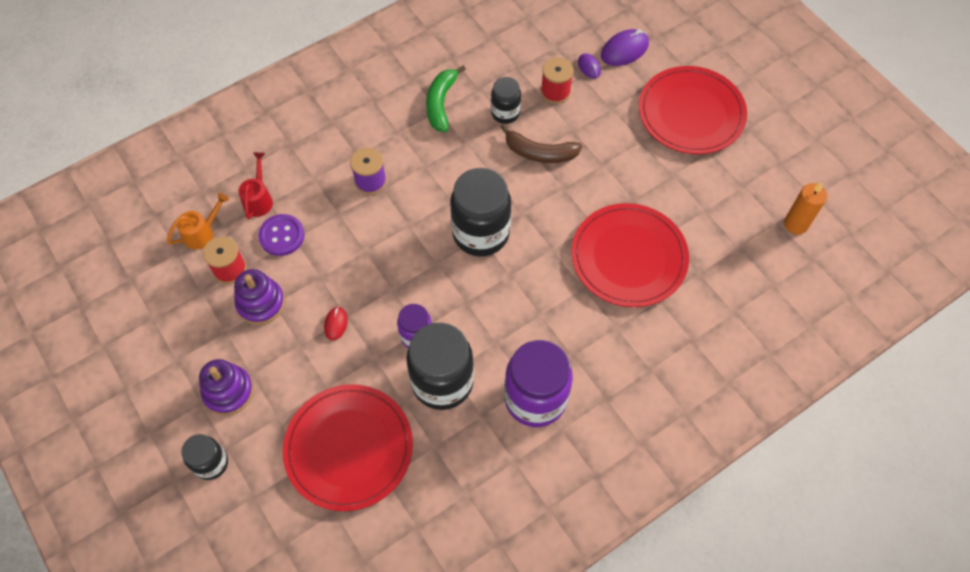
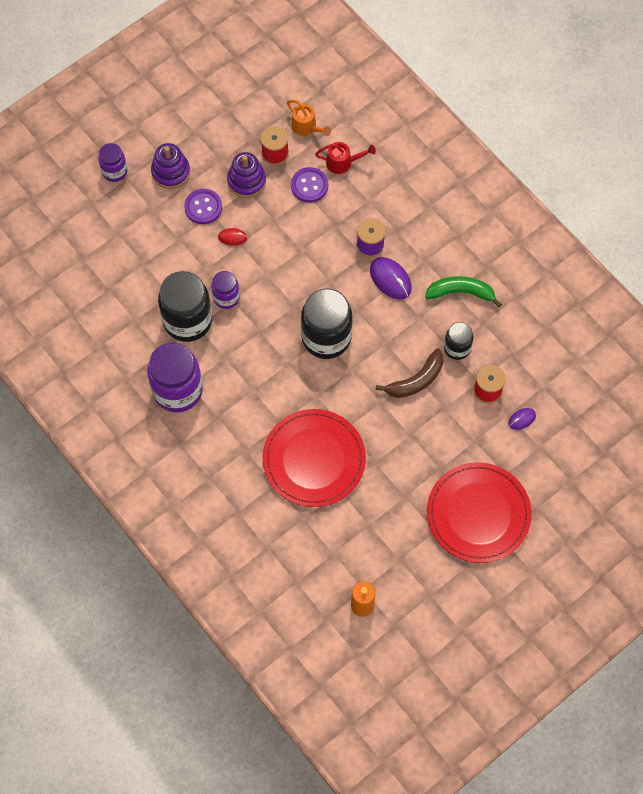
camera: 85 degrees right, 5 degrees up
black jar [181,434,228,480] -> purple jar [98,143,127,182]
red plate [283,384,413,511] -> none
brown banana [500,124,582,163] -> brown banana turned 135 degrees counterclockwise [375,349,443,398]
purple mouse [601,29,649,66] -> purple mouse moved to [370,257,412,299]
none -> purple button [184,189,222,224]

